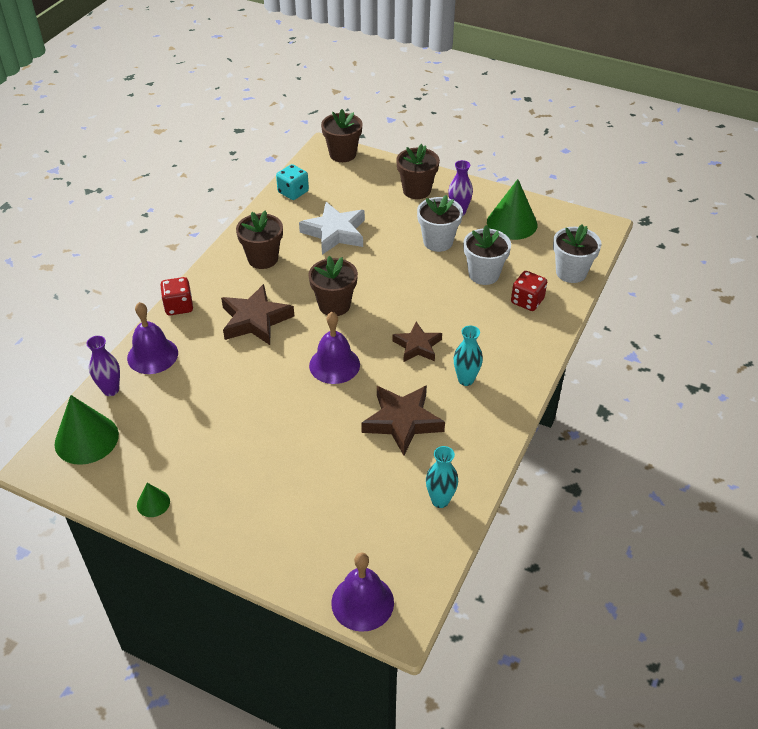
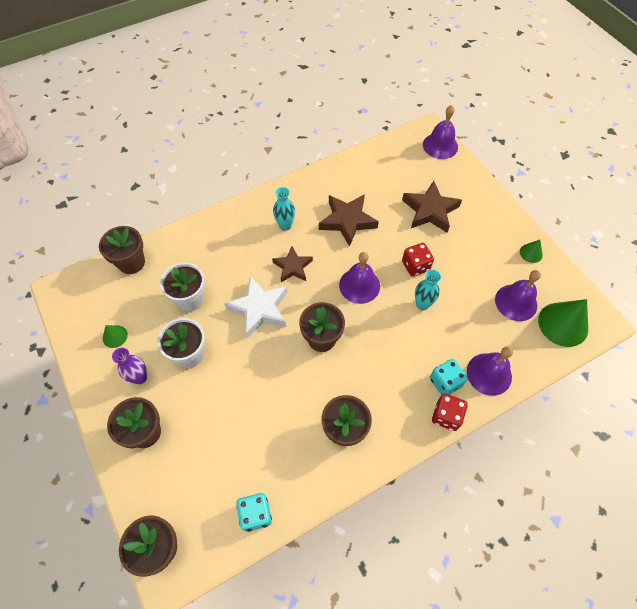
camera: 145 degrees left, 15 degrees up
purple vase [86,336,120,396] -> none
brown star [221,284,294,345] -> brown star moved to [402,181,462,233]
white star [299,202,365,255] -> white star moved to [224,276,288,338]
turquoise vase [426,446,458,508] -> turquoise vase moved to [415,270,441,310]
green cone [487,179,537,240] -> green cone [103,325,128,348], size x0.50
red dice [511,271,547,311] -> red dice moved to [402,243,434,277]
white flower pot [553,224,601,283] -> brown flower pot [99,226,145,274]
none -> turquoise dice [430,359,468,395]
none -> purple bell [495,270,541,321]

